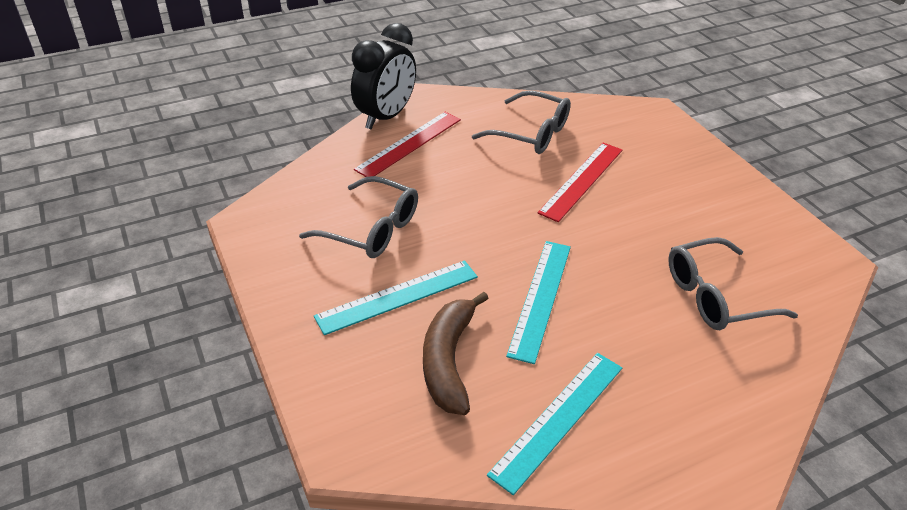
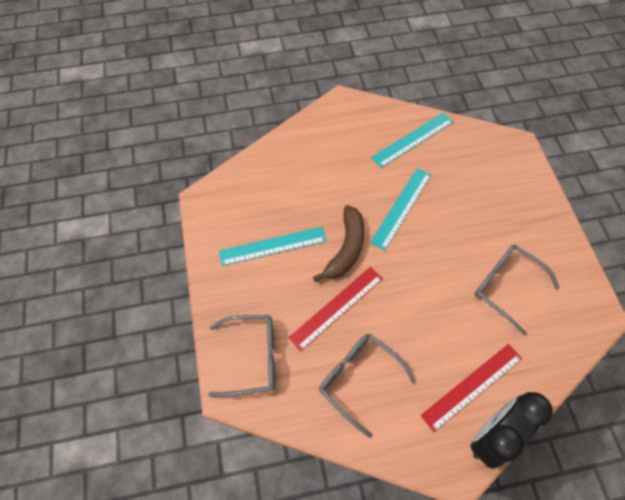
camera: 165 degrees left, 20 degrees up
turquoise ruler [314,261,478,335] -> turquoise ruler moved to [219,227,327,266]
brown banana [423,292,489,415] -> brown banana moved to [313,205,364,282]
grey glasses [668,237,798,330] -> grey glasses moved to [208,315,275,397]

